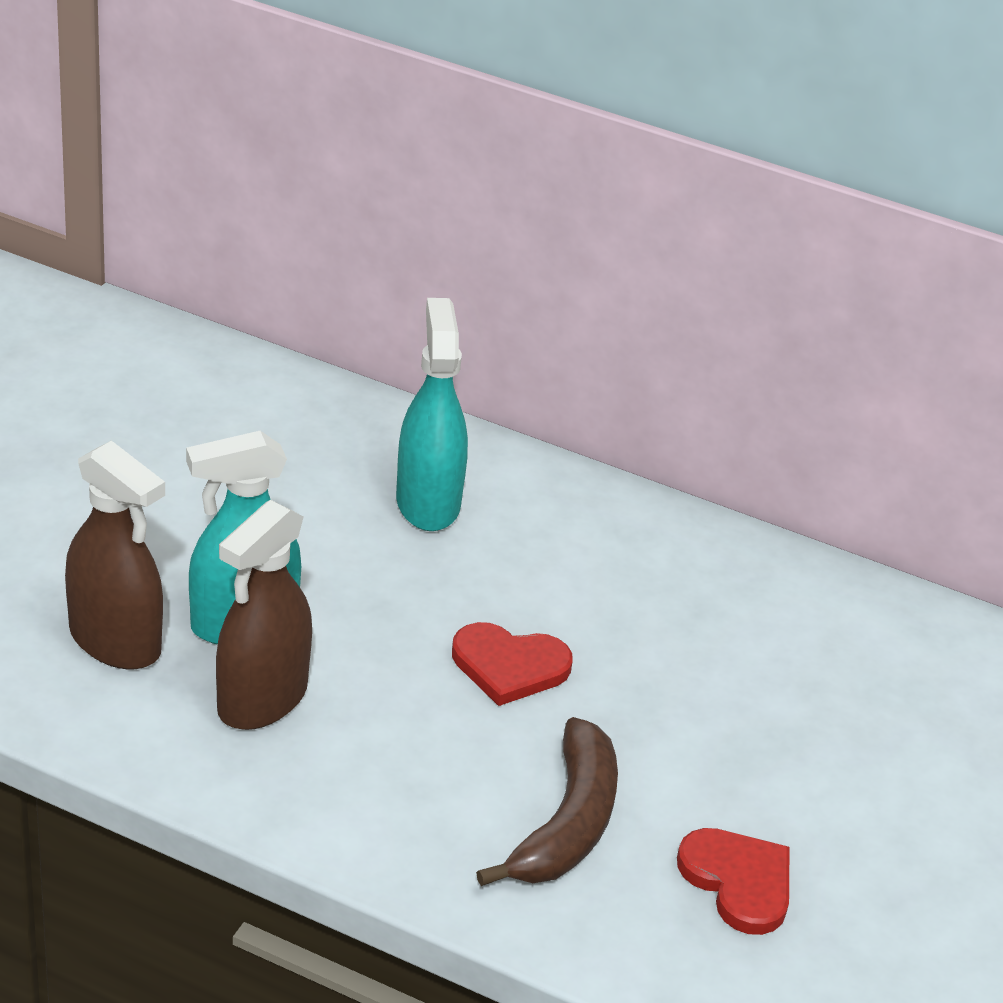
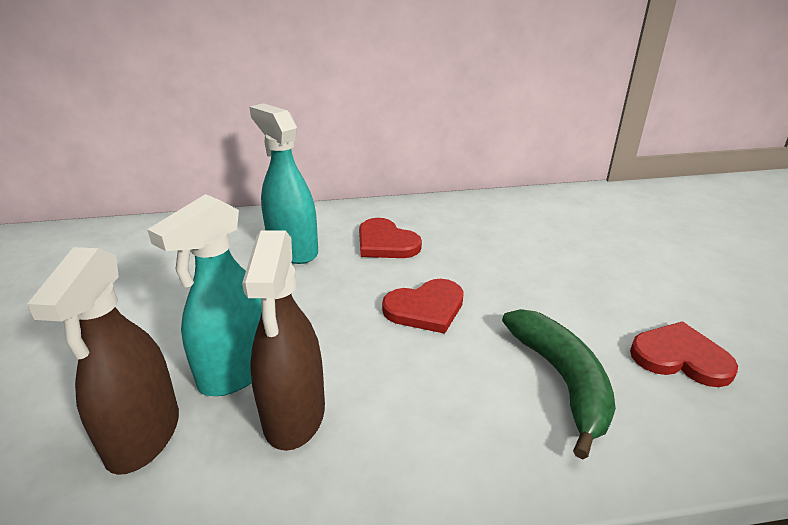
camera: 30 degrees left, 5 degrees down
brown spray bottle [65,440,165,669] -> brown spray bottle turned 90 degrees clockwise [27,247,179,475]
brown banana [476,717,618,886] -> green banana [502,309,616,459]
none -> red heart [359,218,422,258]

